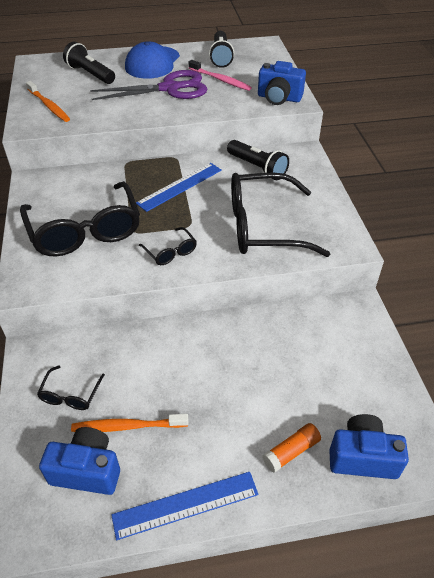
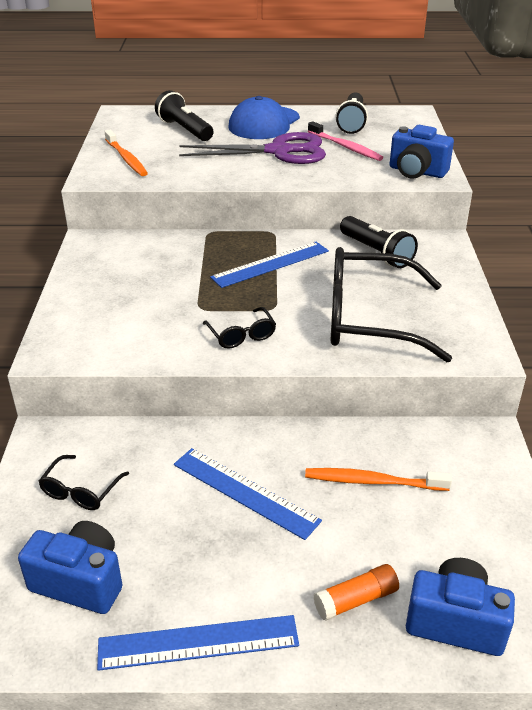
camera: 10 degrees right, 10 degrees down
black glasses [20,181,140,257] -> none
orange toothbrush [71,414,189,432] -> orange toothbrush moved to [305,468,452,491]
none -> blue ruler [174,448,322,540]

